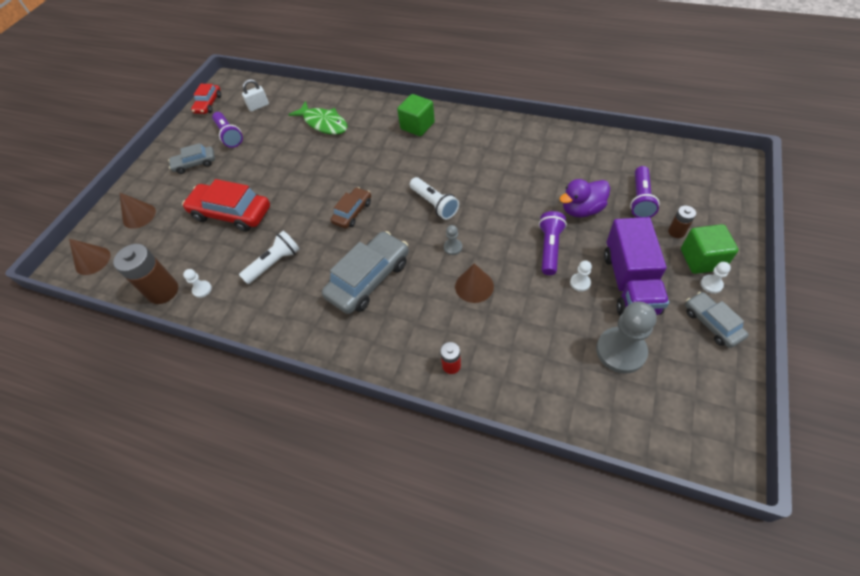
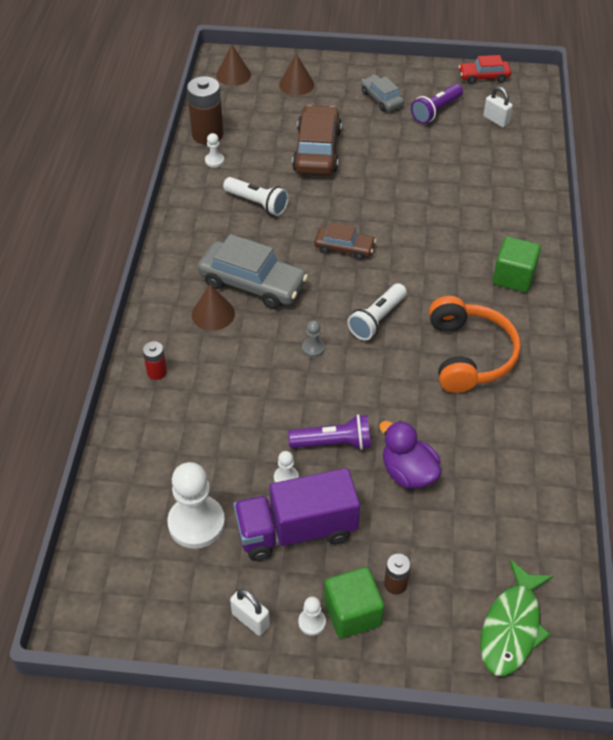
camera: 70 degrees right, 5 degrees down
red car [182,179,270,232] -> brown car [292,105,342,175]
green fish [288,101,348,135] -> green fish moved to [480,560,554,676]
brown cone [455,263,494,303] -> brown cone moved to [192,284,235,331]
grey pawn [596,302,657,374] -> white pawn [167,462,225,549]
purple flashlight [630,166,660,218] -> none
grey car [685,292,749,348] -> white padlock [230,589,270,636]
none -> orange headphones [429,296,521,393]

